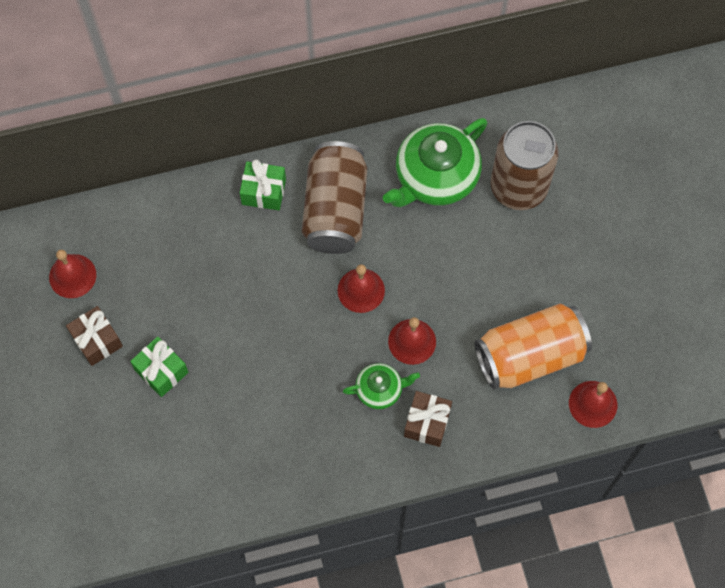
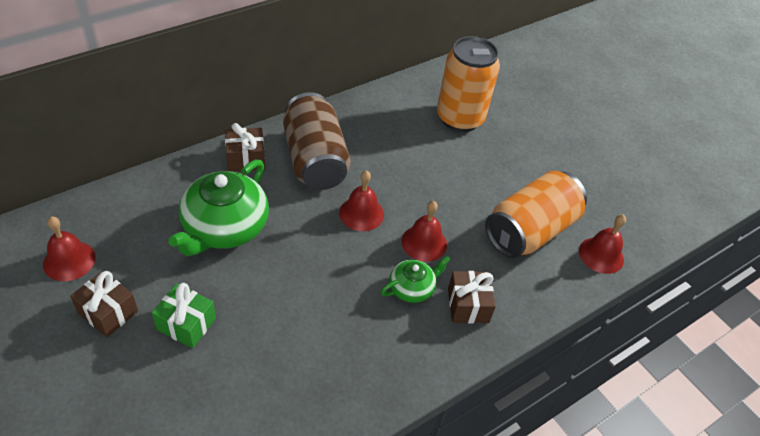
camera: 25 degrees left, 20 degrees down
green gift [240,160,286,210] -> brown gift [225,123,265,172]
green teapot [383,118,488,207] -> green teapot moved to [168,159,269,256]
brown can [491,121,559,210] -> orange can [437,36,500,132]

